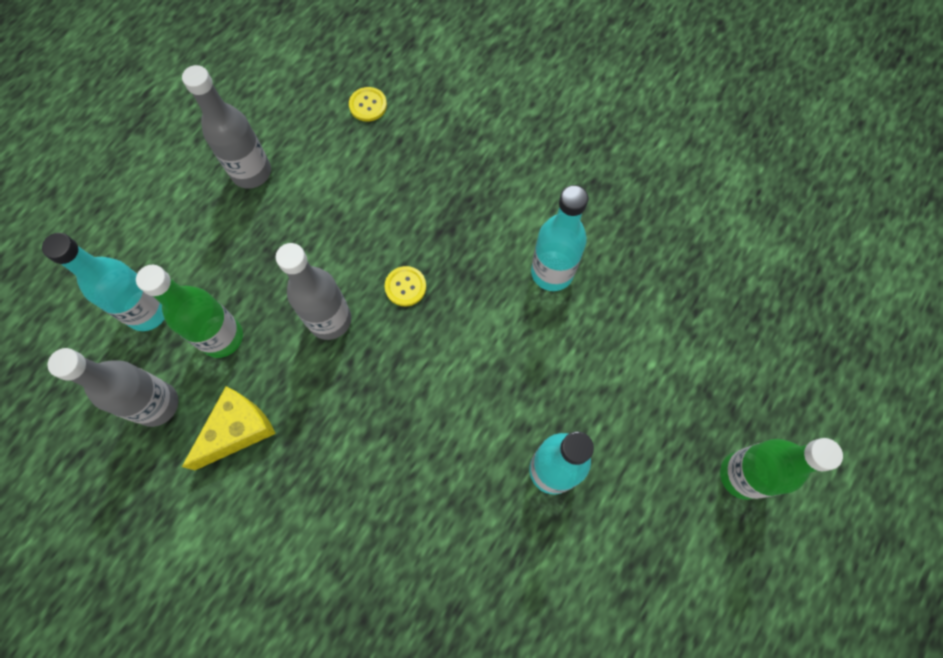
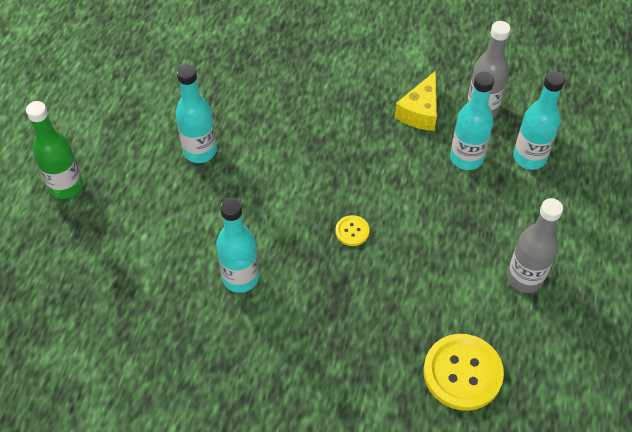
camera: 160 degrees right, 15 degrees down
green bottle [136,265,243,358] -> turquoise bottle [450,72,494,170]
grey bottle [275,243,351,340] -> none
yellow button [349,87,387,122] -> yellow button [424,334,504,411], size x2.11

